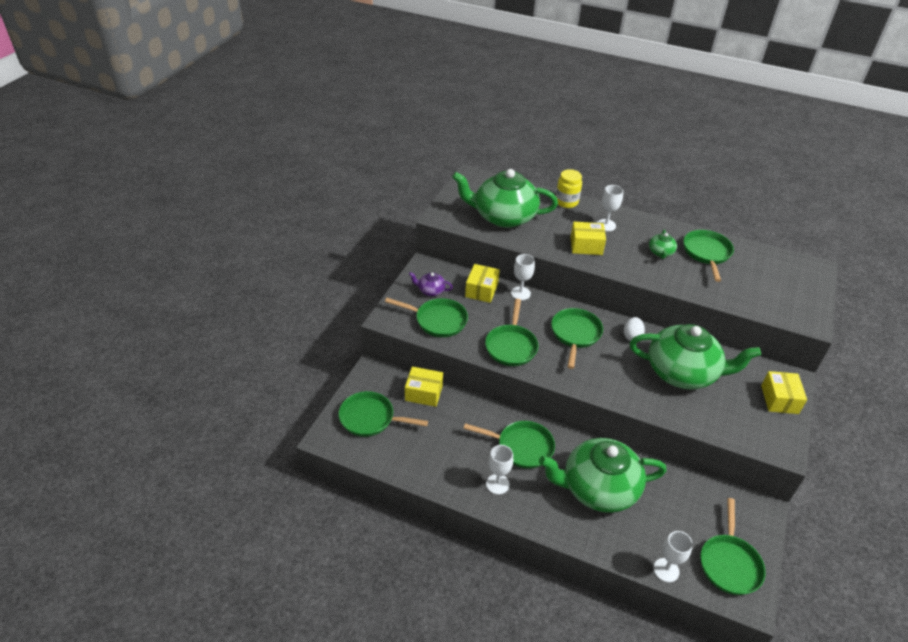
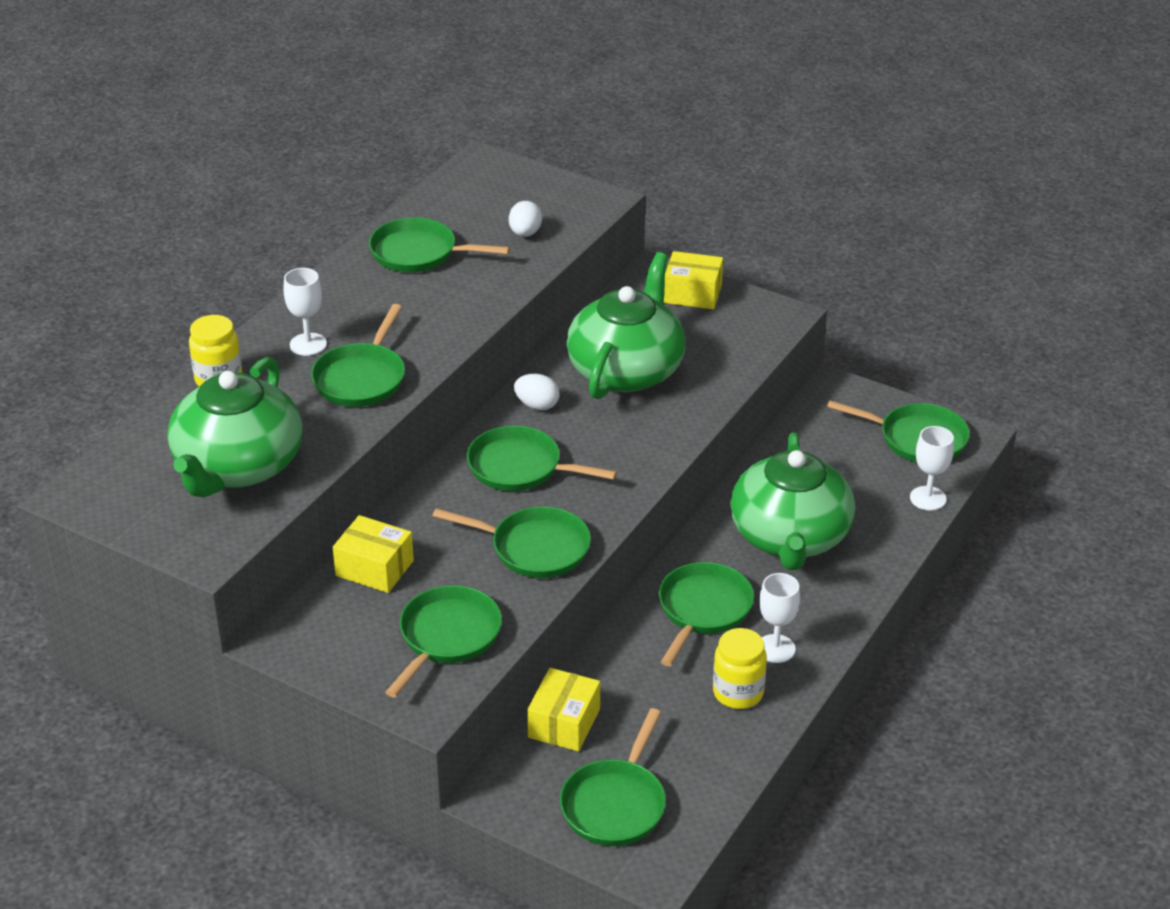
camera: 80 degrees left, 5 degrees down
purple teapot [409,272,453,296] -> none
white goblet [511,254,535,300] -> none
yellow box [571,222,606,255] -> green pan [311,304,405,407]
green teapot [649,230,677,259] -> none
none -> white egg [509,201,542,237]
none -> yellow jar [713,628,767,709]

